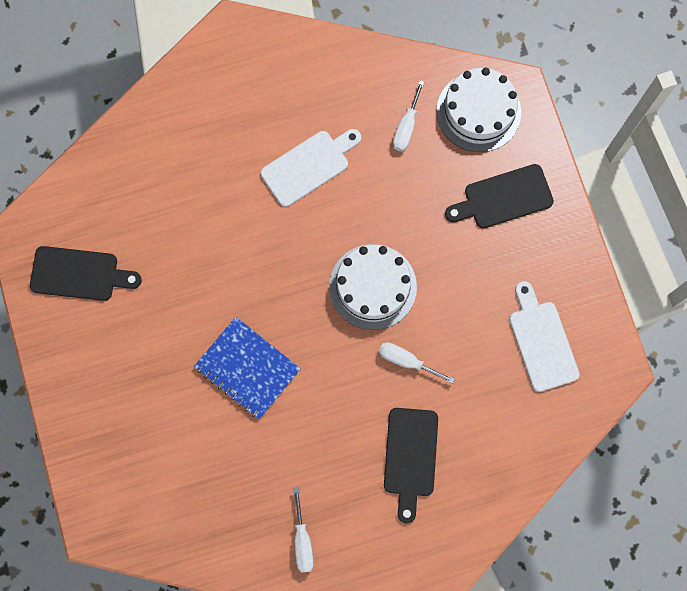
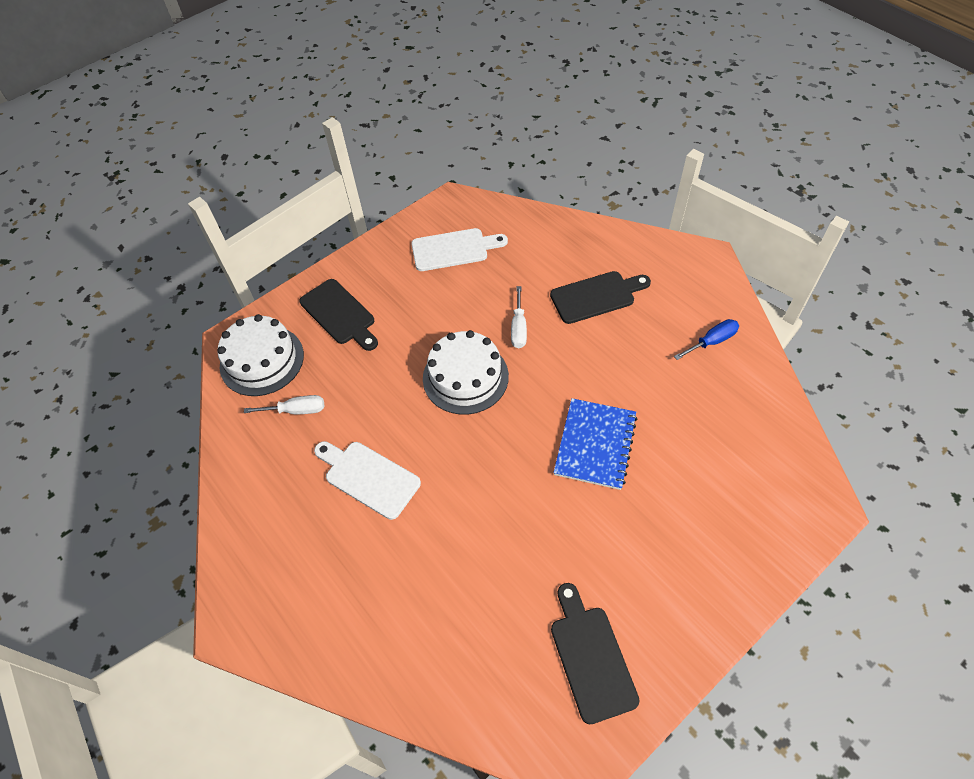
camera: 110 degrees left, 20 degrees down
white screwdriver [293,488,314,573] -> blue screwdriver [674,319,739,360]
white cutting board [509,281,580,392] -> white cutting board turned 150 degrees counterclockwise [411,228,508,271]

